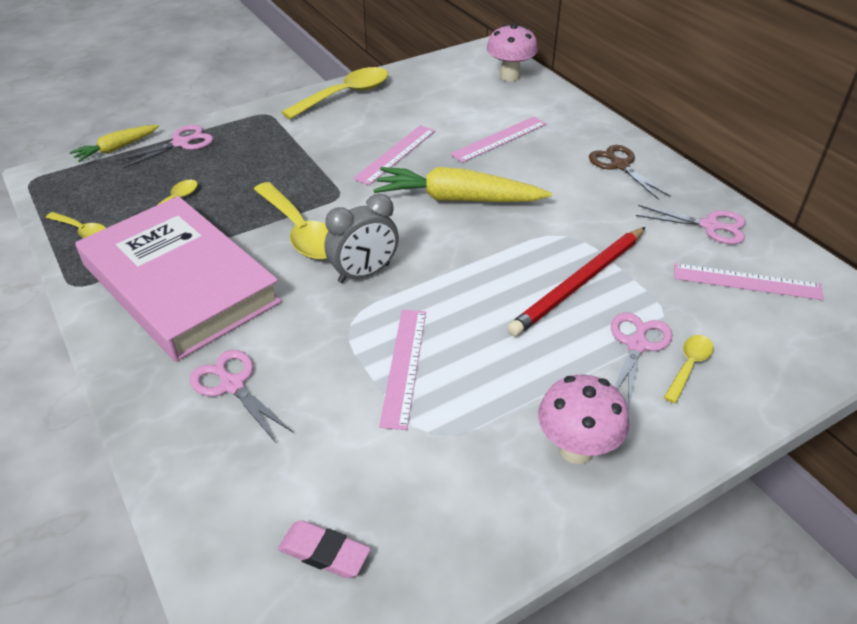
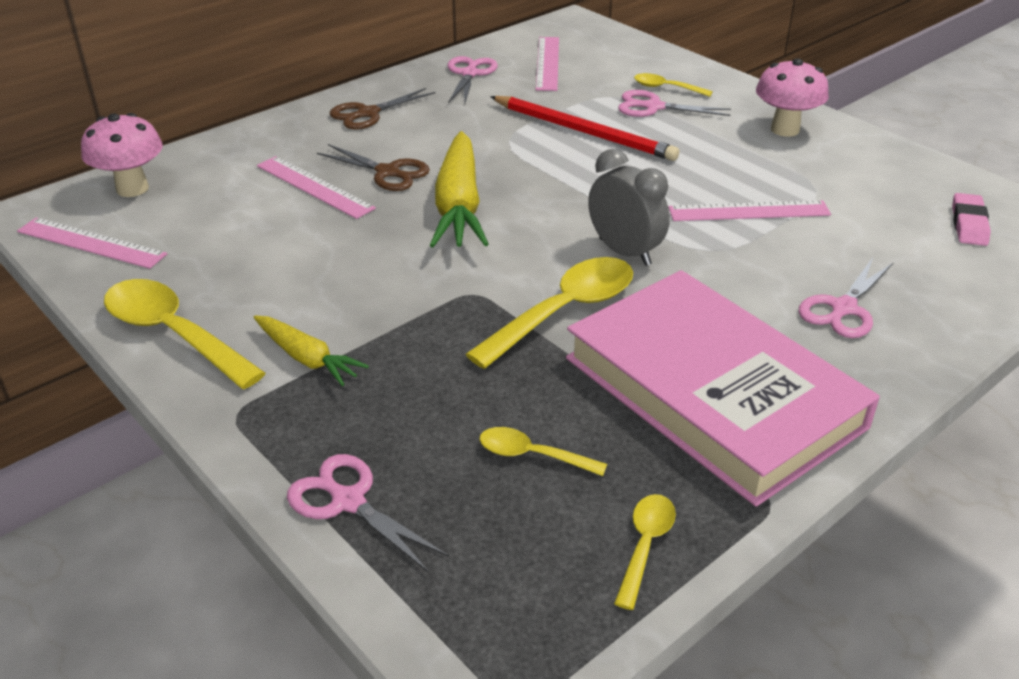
camera: 100 degrees left, 5 degrees down
yellow carrot [69,125,159,162] -> yellow carrot moved to [253,315,369,386]
pink book [76,196,282,362] -> pink book turned 75 degrees counterclockwise [566,270,880,507]
pink ruler [353,125,435,185] -> pink ruler moved to [17,218,167,269]
none -> brown scissors [317,144,430,191]

